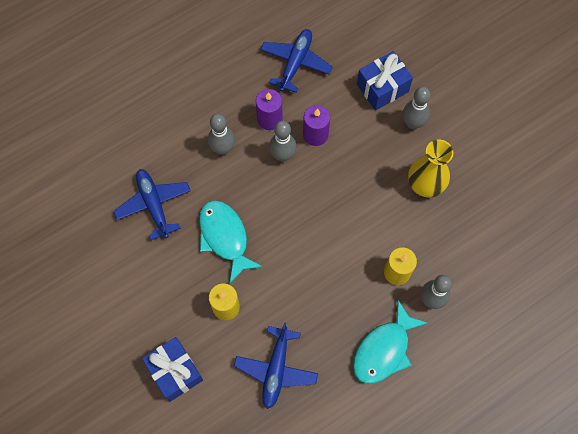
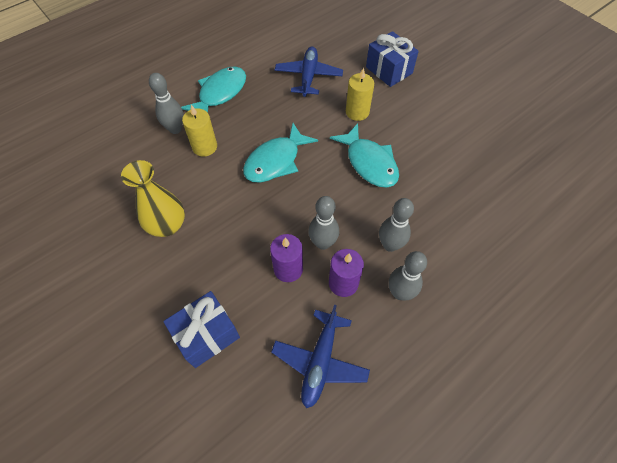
camera: 175 degrees right, 10 degrees down
blue plane [114,169,191,240] -> none
grey bowling pin [403,87,431,129] -> grey bowling pin moved to [389,251,427,301]
none -> turquoise fish [243,123,318,183]

